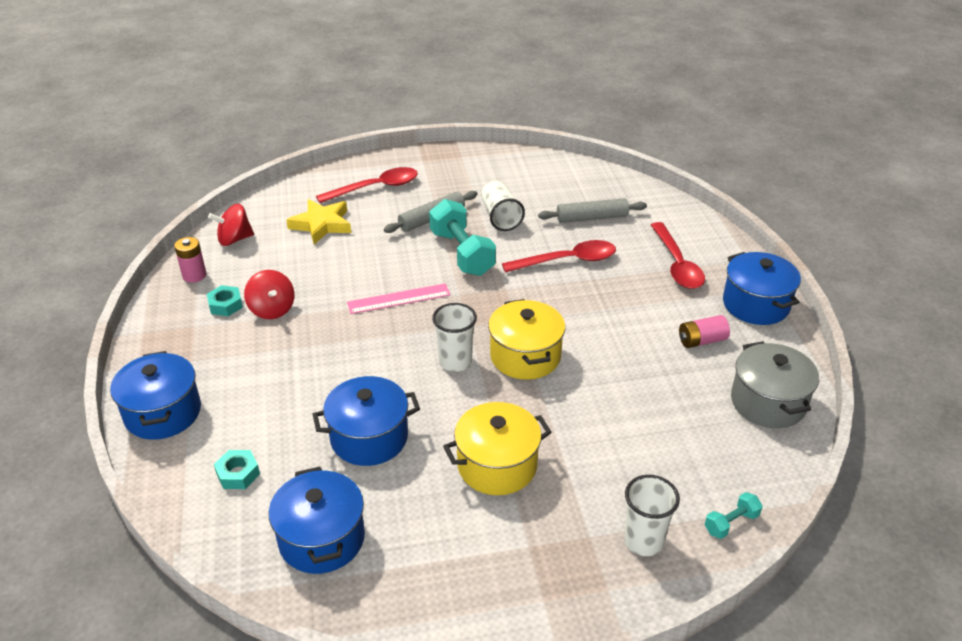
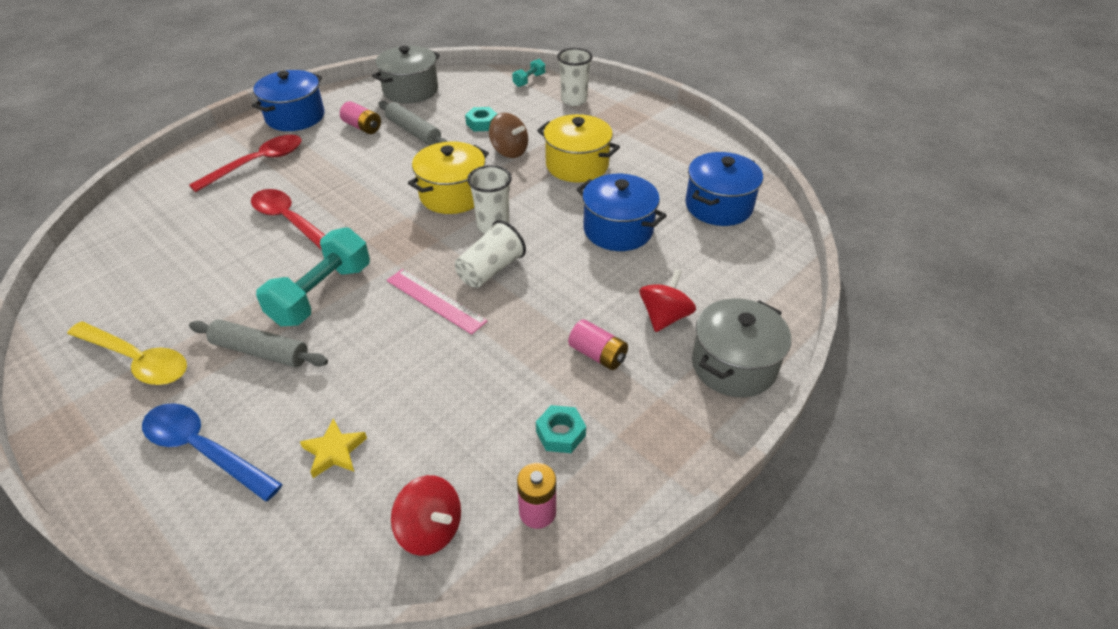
camera: 125 degrees left, 5 degrees up
blue pot [110,351,201,440] -> grey pot [692,298,791,397]
turquoise nut [214,450,260,489] -> turquoise nut moved to [465,107,497,131]
red spinning top [244,270,294,319] -> red spinning top moved to [639,269,696,332]
yellow star [286,199,351,244] -> yellow star [300,419,367,478], size x0.63
red spoon [316,167,418,203] -> blue spoon [142,403,283,502]
white cup [481,181,525,231] -> white cup moved to [455,220,526,288]
grey rolling pin [538,198,647,223] -> grey rolling pin moved to [378,101,447,146]
turquoise dumbbell [705,492,763,539] -> turquoise dumbbell turned 75 degrees counterclockwise [512,59,545,87]
none -> yellow spoon [67,322,187,385]
none -> brown spinning top [489,113,528,158]
none -> pink battery [568,319,628,370]

